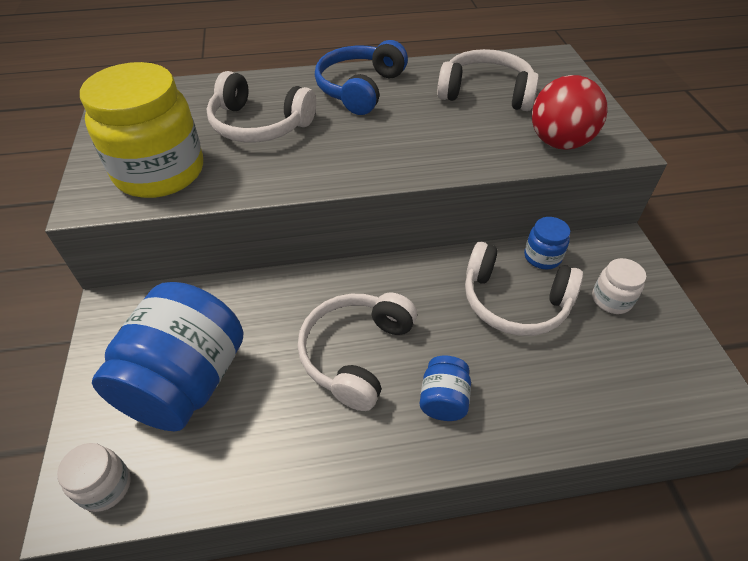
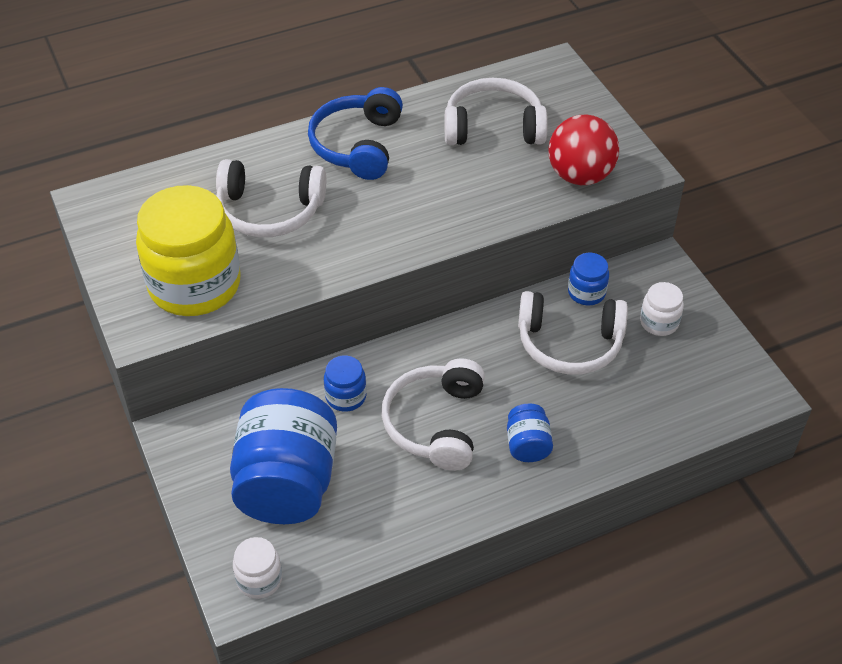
camera: 15 degrees left, 0 degrees up
none -> blue jar [324,355,367,412]

